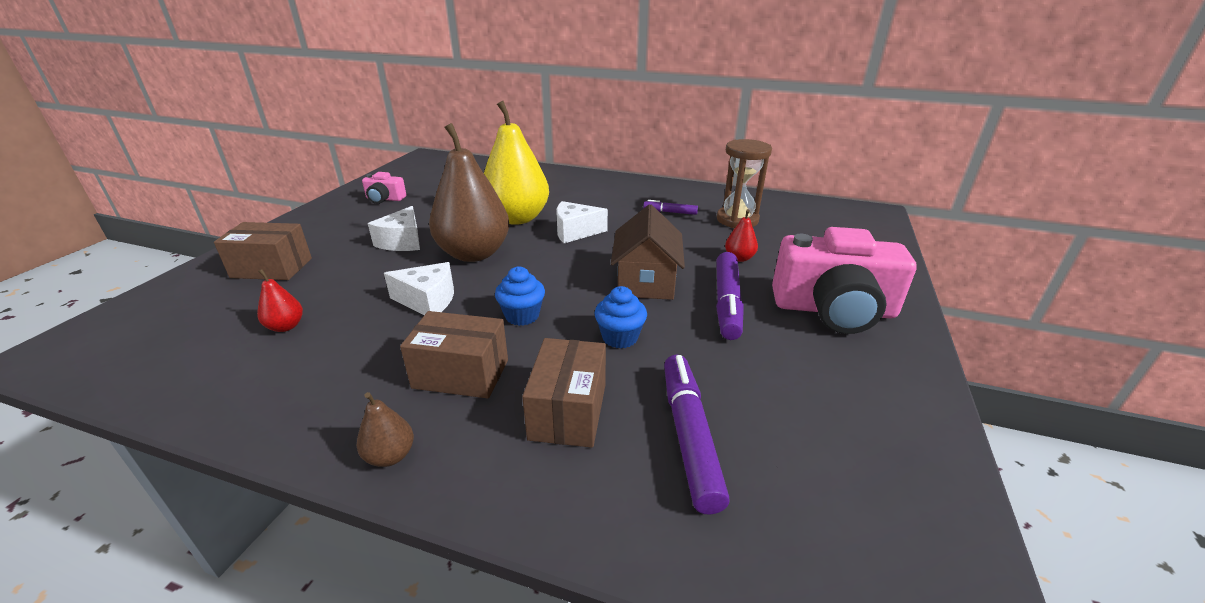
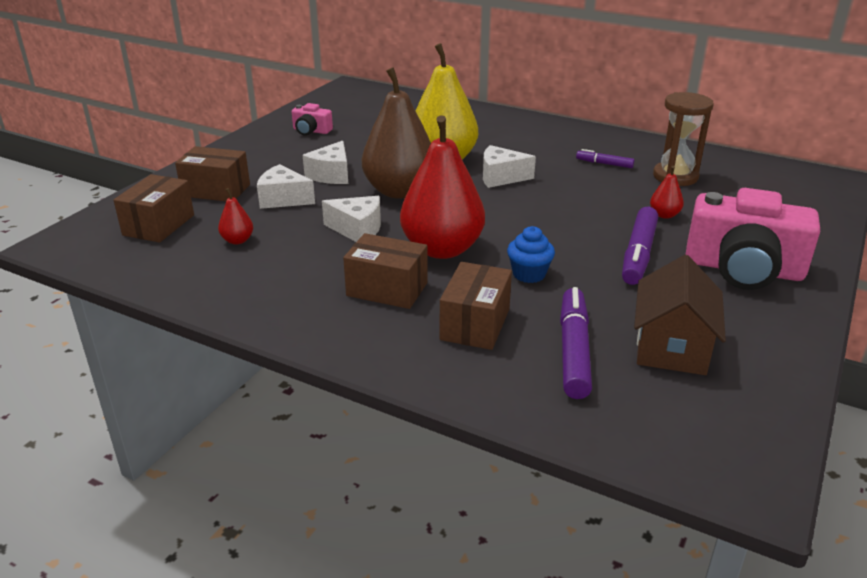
camera: 10 degrees right, 0 degrees up
brown pear [357,392,414,467] -> none
blue cupcake [495,266,545,326] -> red pear [400,115,485,259]
brown house [611,204,685,300] -> brown house moved to [634,255,726,375]
none -> brown box [113,174,194,243]
none -> white cheese [257,164,315,209]

